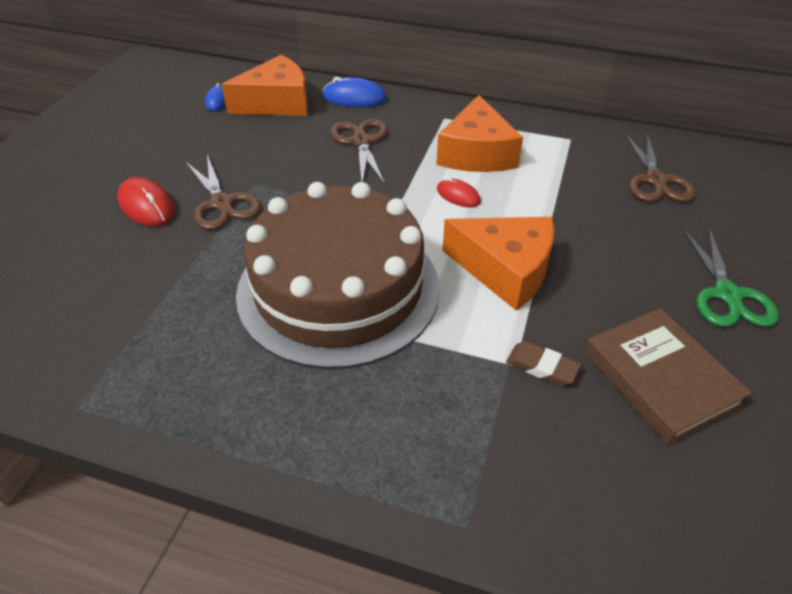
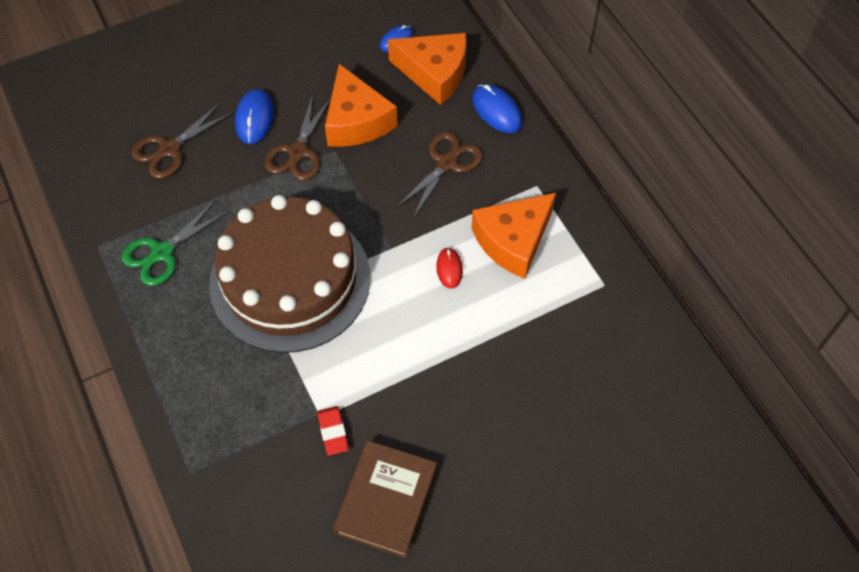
camera: 45 degrees right, 15 degrees up
red mouse [118,177,175,226] -> blue mouse [235,89,274,144]
orange cheese [442,217,555,311] -> orange cheese moved to [325,64,398,147]
brown eraser [506,341,581,386] -> red eraser [317,406,349,456]
brown scissors [625,133,696,202] -> brown scissors moved to [131,103,233,179]
green scissors [683,228,779,327] -> green scissors moved to [121,199,229,286]

